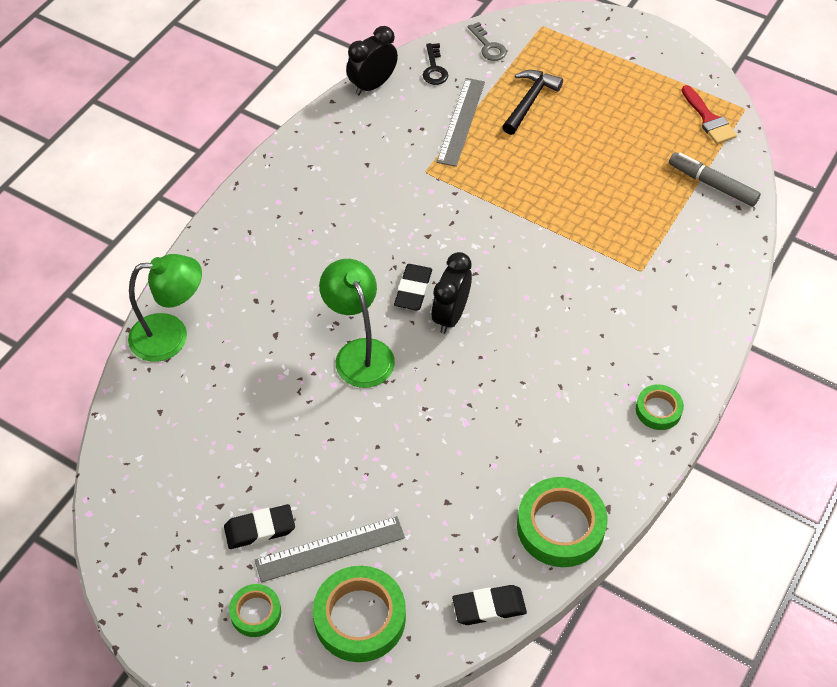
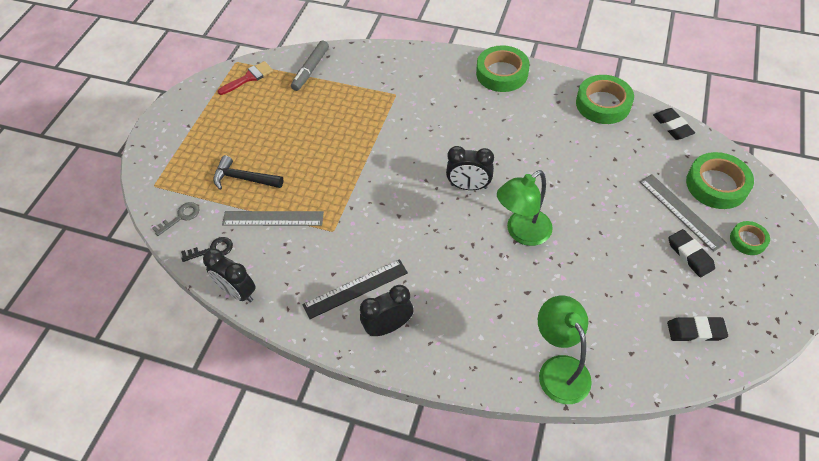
camera: 100 degrees left, 0 degrees up
black eraser [394,264,432,311] -> black eraser moved to [667,316,728,342]
green tape [636,384,684,430] -> green tape [476,45,530,92], size x1.81
none -> black ruler [303,259,408,319]
none -> black clock [360,285,414,336]

